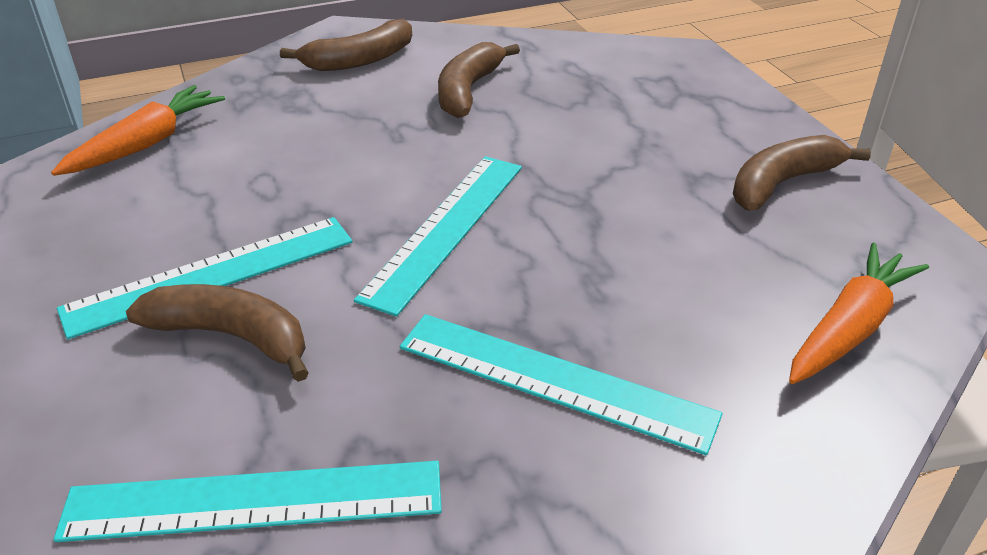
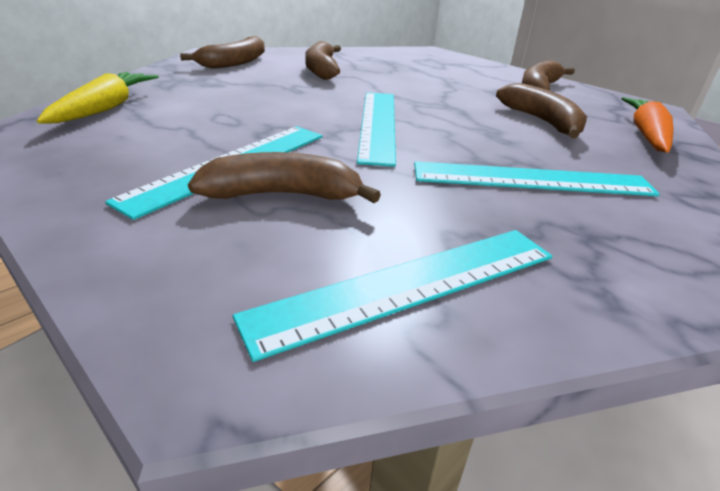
camera: 25 degrees left, 5 degrees down
orange carrot [51,85,225,176] -> yellow carrot [37,72,159,123]
none -> brown banana [496,83,587,139]

